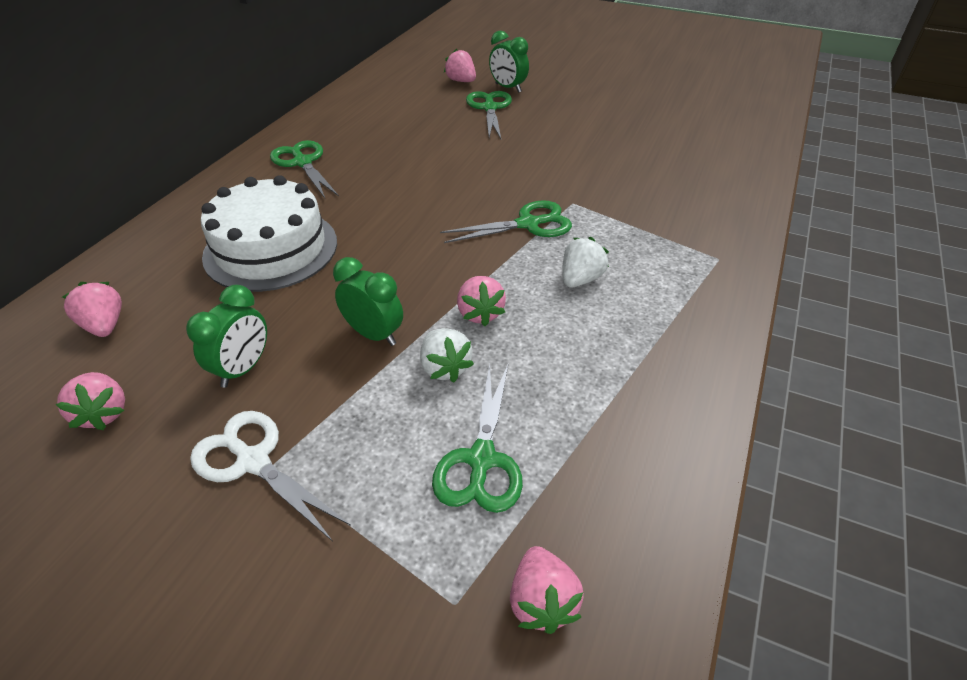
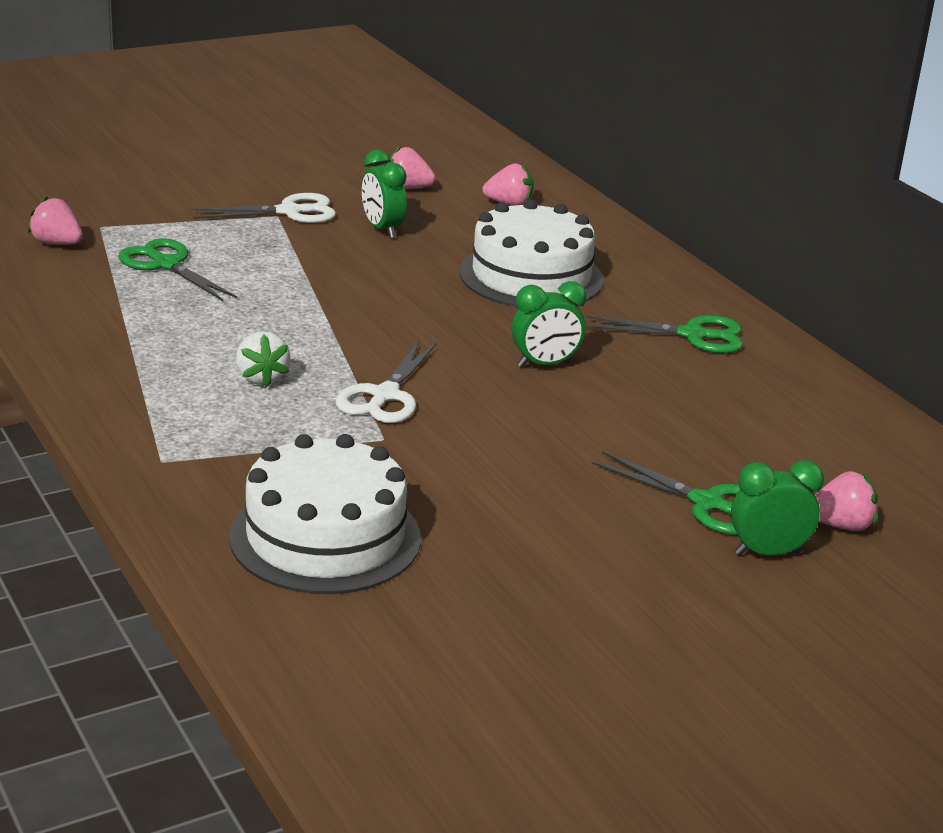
camera: 125 degrees right, 15 degrees down
green clock [333,257,403,346] -> green clock moved to [512,281,587,368]
white strawberry [420,328,474,382] -> none
green scissors [440,200,572,243] -> white scissors [336,342,437,423]
pink strawberry [457,276,506,326] -> none
none -> white cake [229,434,421,594]

